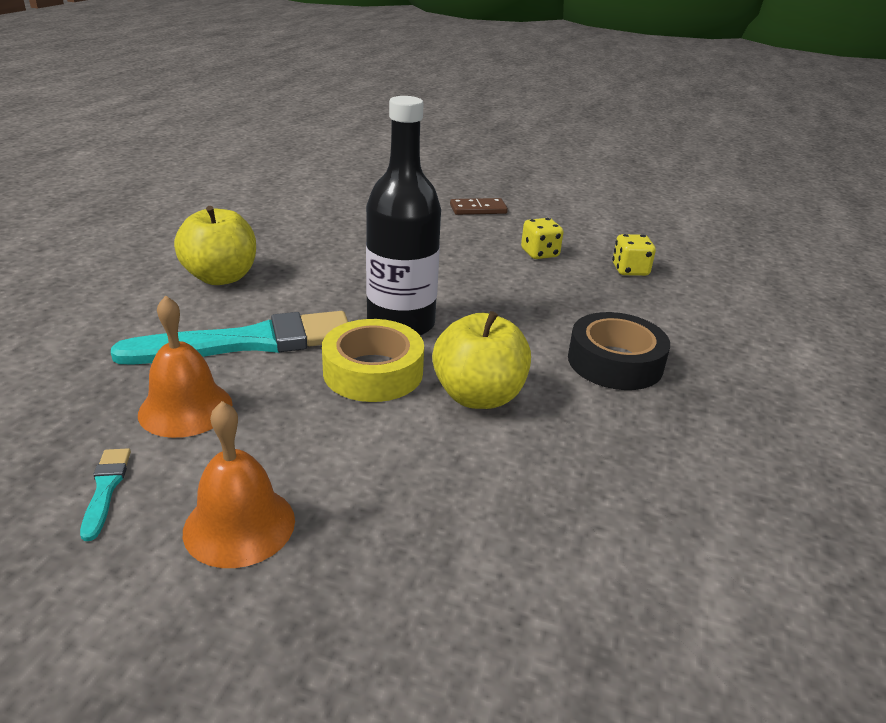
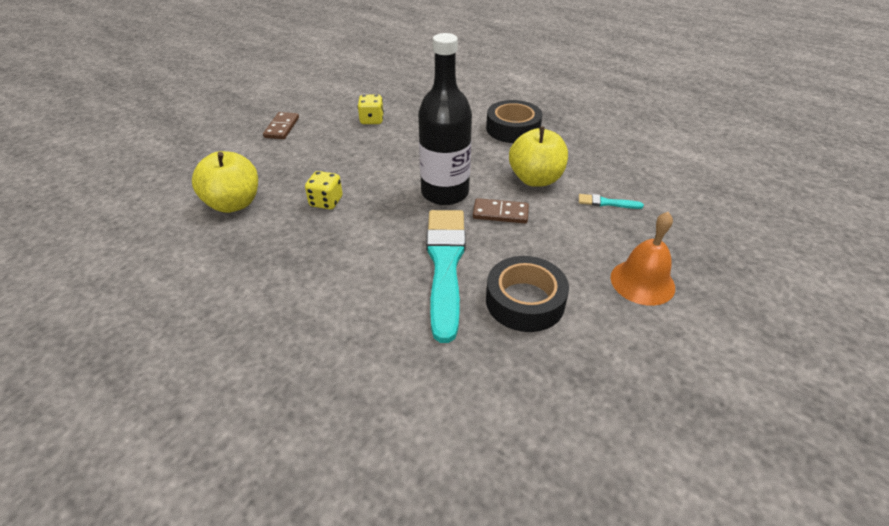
camera: 70 degrees left, 10 degrees up
turquoise brush [80,448,131,541] -> turquoise brush moved to [579,194,644,209]
orange bell [138,295,232,438] -> black tape [486,256,569,332]
yellow apple [174,206,256,285] -> yellow apple moved to [192,151,258,213]
yellow tape [322,319,424,402] -> brown domino [473,198,529,224]
yellow dice [612,234,656,276] -> yellow dice moved to [305,171,343,209]

